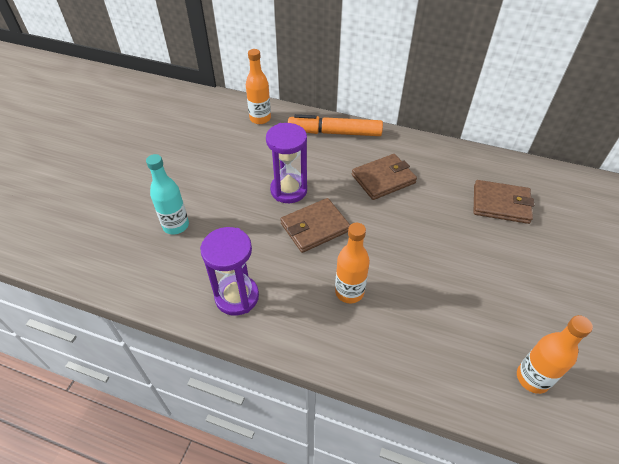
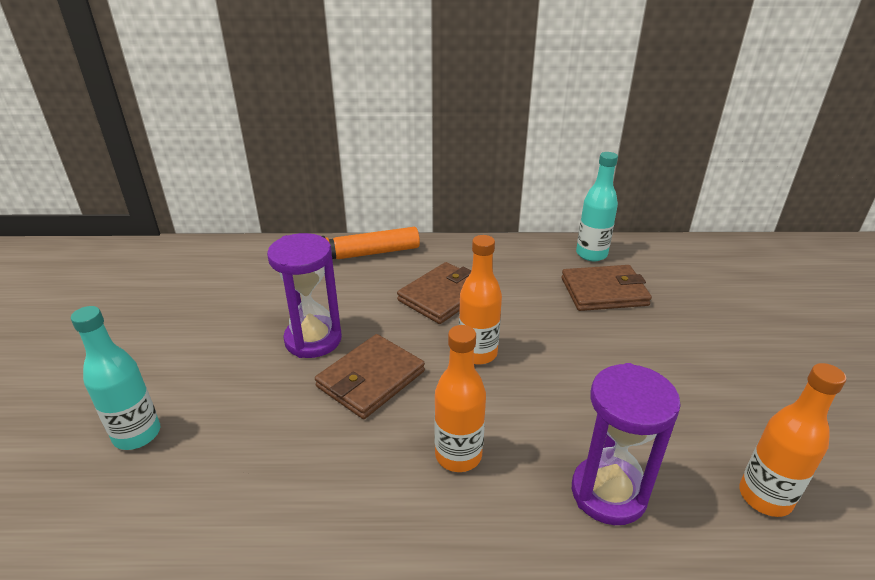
camera: 20 degrees left, 15 degrees down
purple hourglass [200,227,259,316] -> purple hourglass moved to [572,363,681,525]
orange bottle [246,49,271,124] -> orange bottle moved to [459,235,502,364]
none -> turquoise bottle [576,152,618,261]

